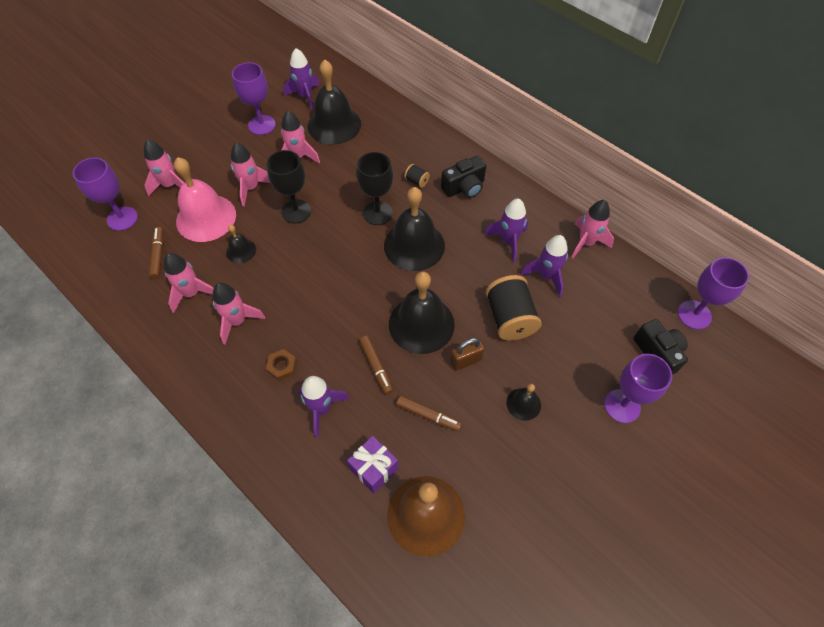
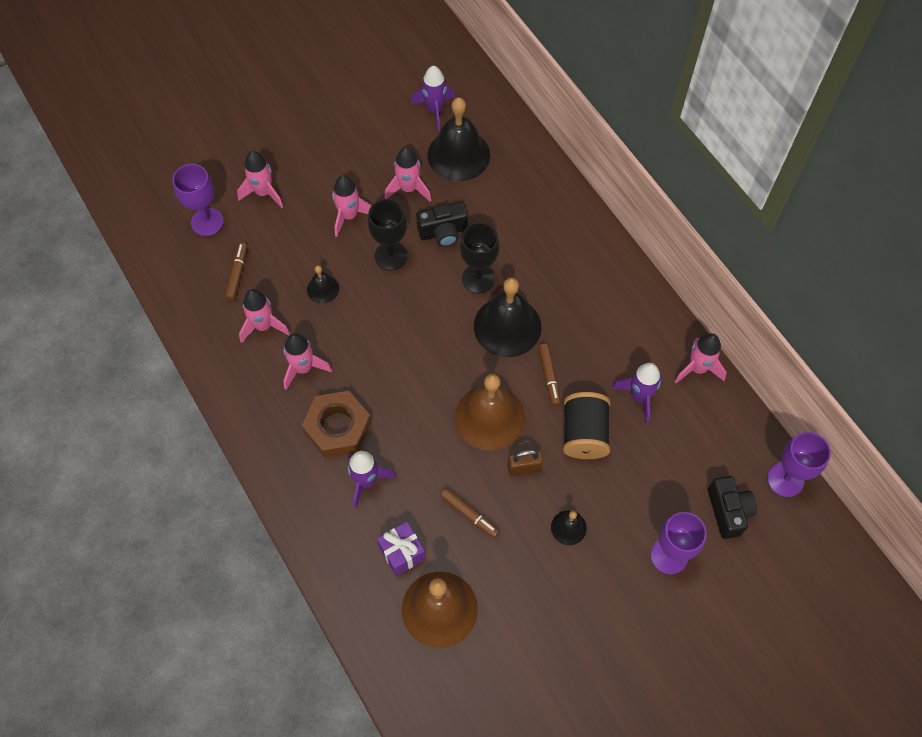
camera: 15 degrees right, 5 degrees up
pink bell [174,157,236,242] -> none
purple goblet [232,62,276,135] -> none
brown nut [266,349,297,381] -> brown nut [302,391,371,458], size x2.12
brown marker [359,336,393,395] -> brown marker moved to [538,343,561,406]
black bell [389,272,455,354] -> brown bell [455,374,525,451]
black spool [404,164,430,188] -> none
black camera [441,156,486,198] -> black camera moved to [416,202,468,247]
purple rocket [484,198,528,262] -> none

